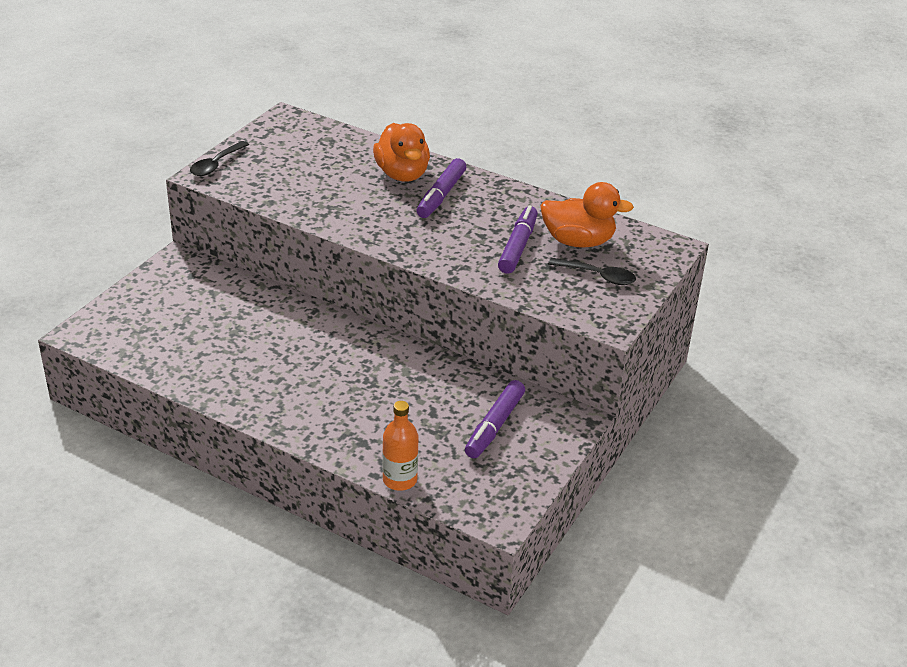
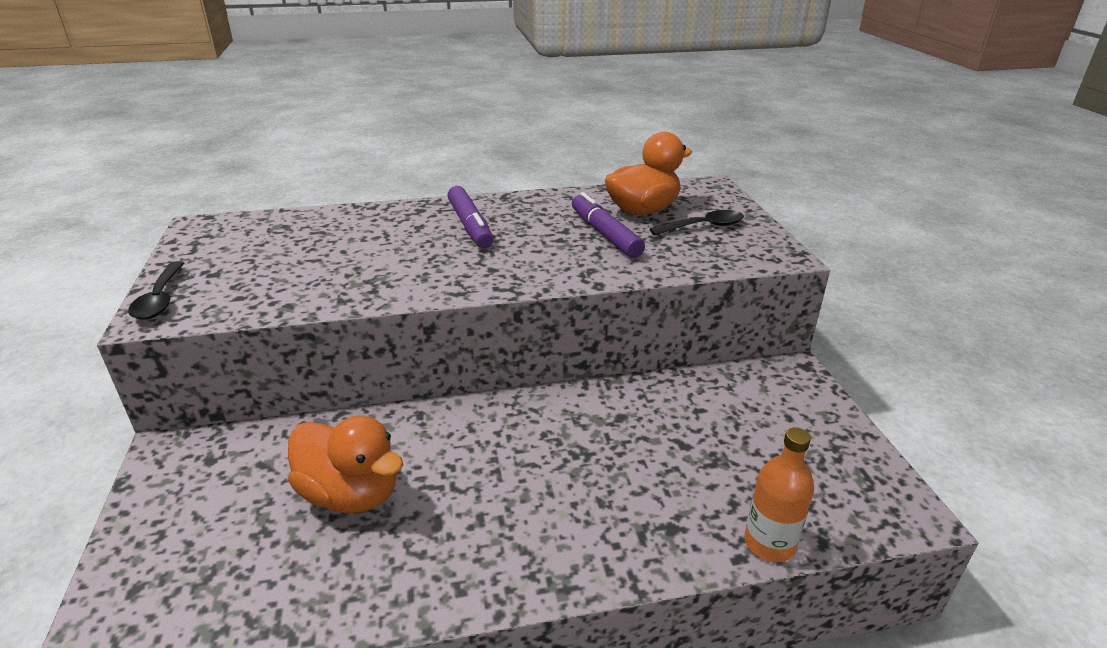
camera: 40 degrees left, 5 degrees down
orange duck [373,123,430,181] -> orange duck moved to [288,415,403,513]
purple marker [465,380,525,458] -> none

